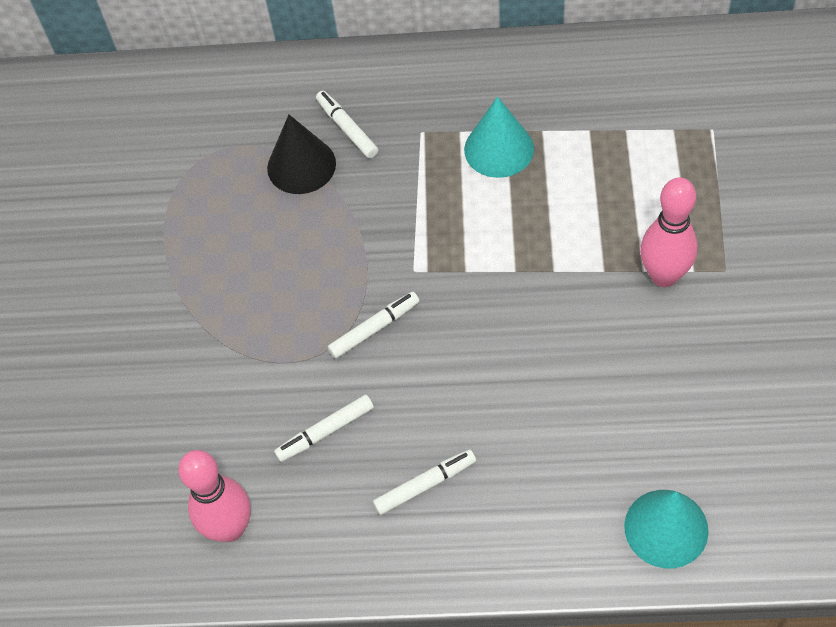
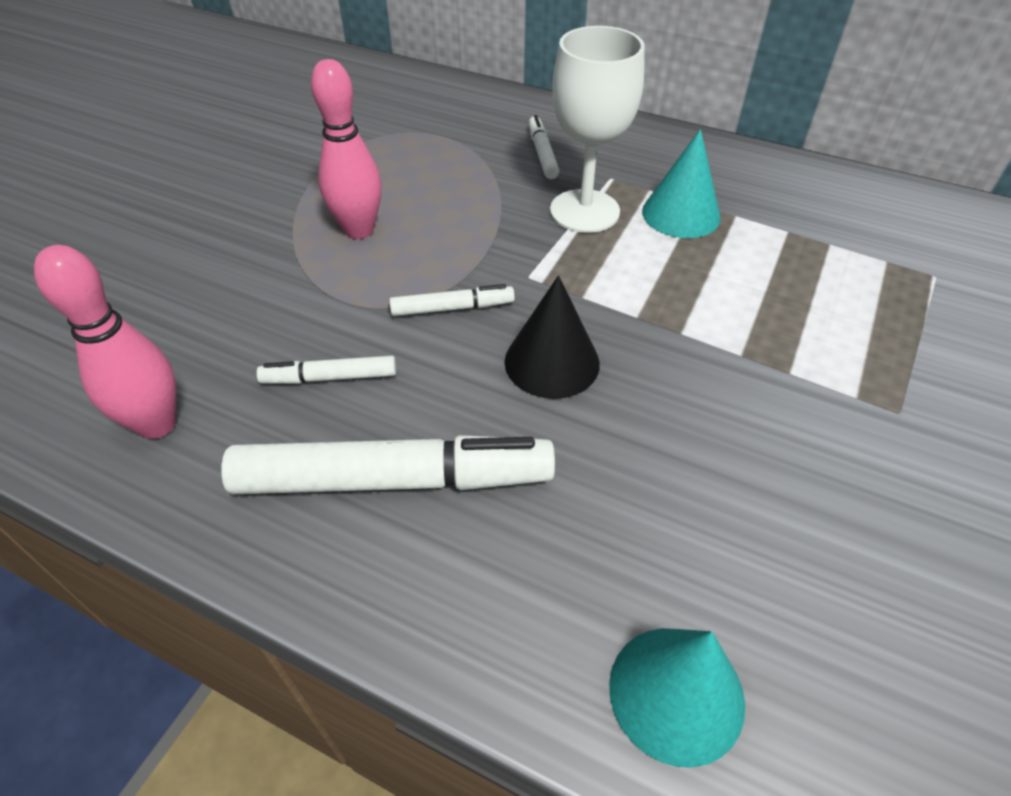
camera: 20 degrees right, 10 degrees down
black cone [267,115,336,194] -> black cone moved to [505,275,600,399]
white marker [373,449,476,515] -> white marker [221,435,555,494], size x2.09
pink bowling pin [640,177,698,287] -> pink bowling pin moved to [311,59,381,239]
none -> white goblet [550,26,645,233]

